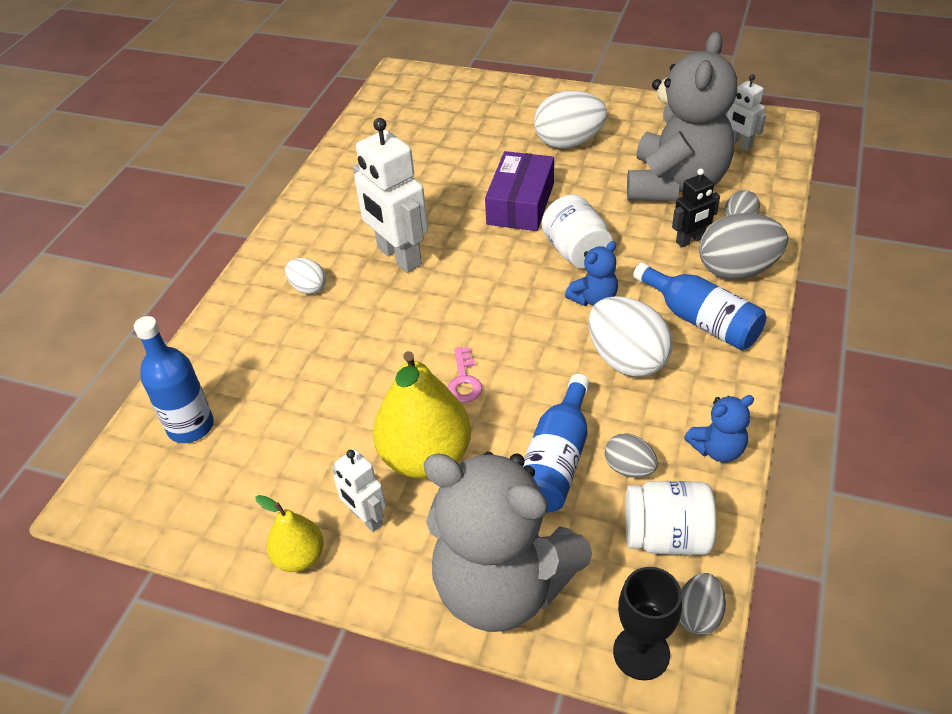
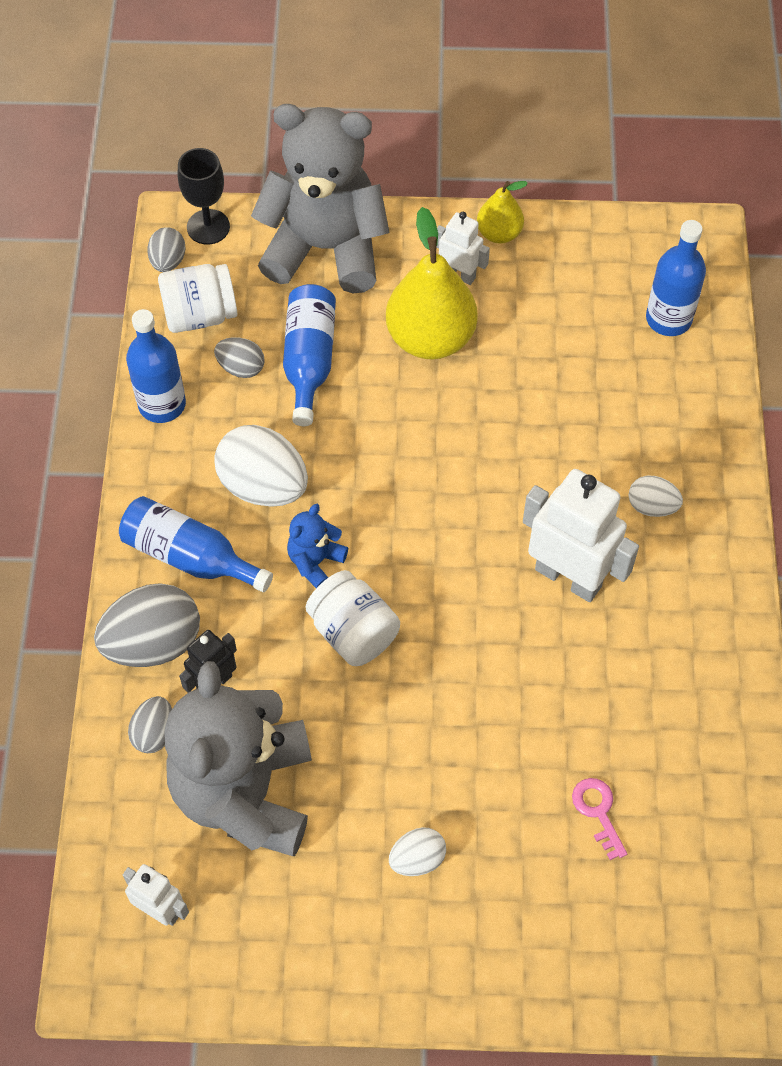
camera: 160 degrees right, 15 degrees up
pink key [448,347,483,403] -> pink key moved to [572,778,627,860]
purple box [485,151,554,231] -> none
white egg [534,91,607,149] -> white egg [389,827,446,876], size x0.53
blue teddy bear [684,395,754,462] -> blue bottle [126,309,186,423]

